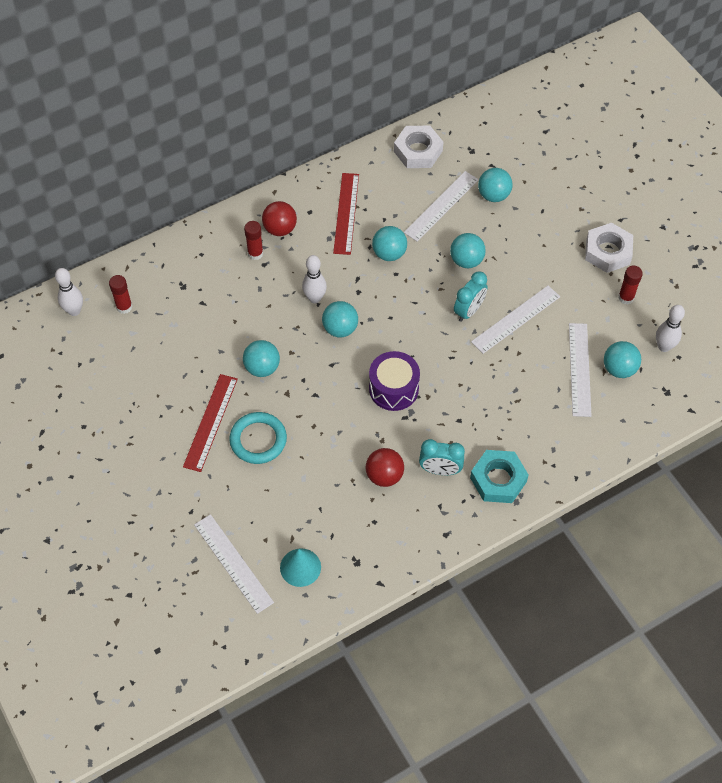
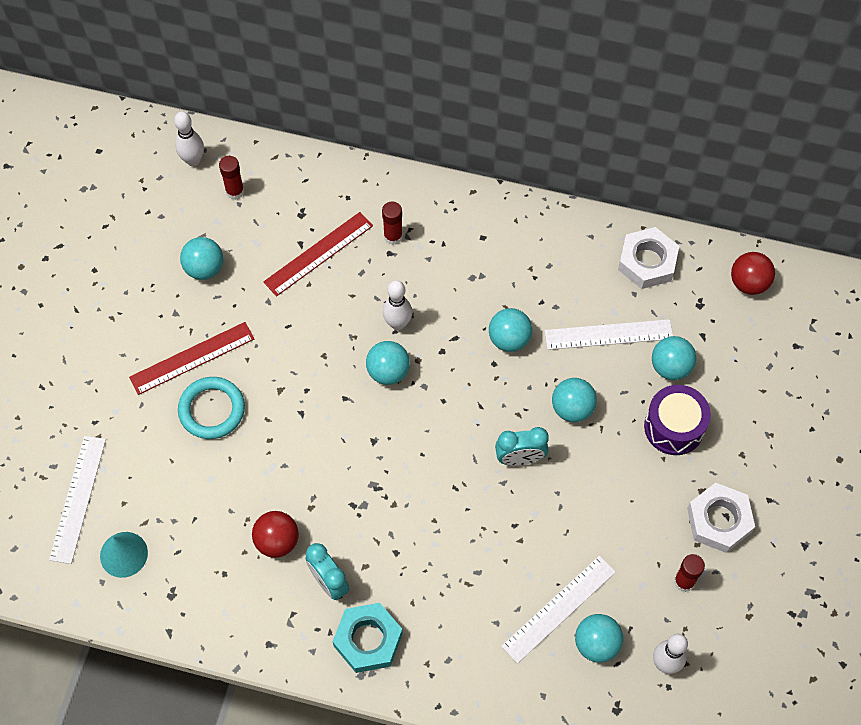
camera: 45 degrees right, 5 degrees up
turquoise ball [243,340,280,377] -> turquoise ball moved to [180,237,223,280]
red ball [262,201,297,236] -> red ball moved to [731,252,775,295]
red ruler [333,173,359,255] -> red ruler moved to [263,212,373,297]
purple drum [369,351,420,411] -> purple drum moved to [644,385,711,455]
white ruler [471,285,560,354] -> none

